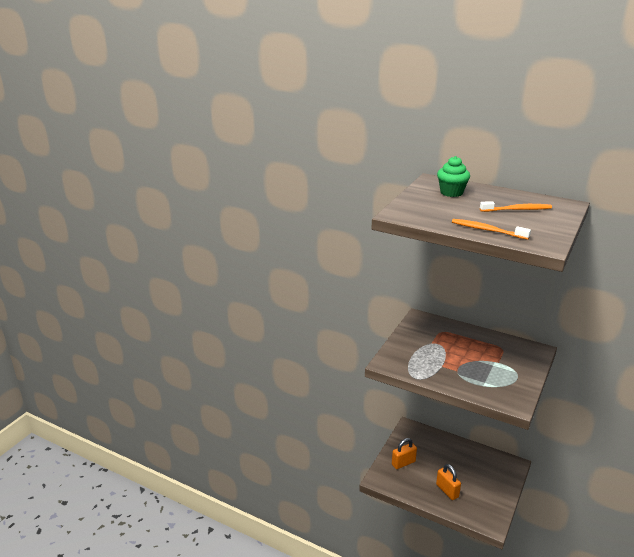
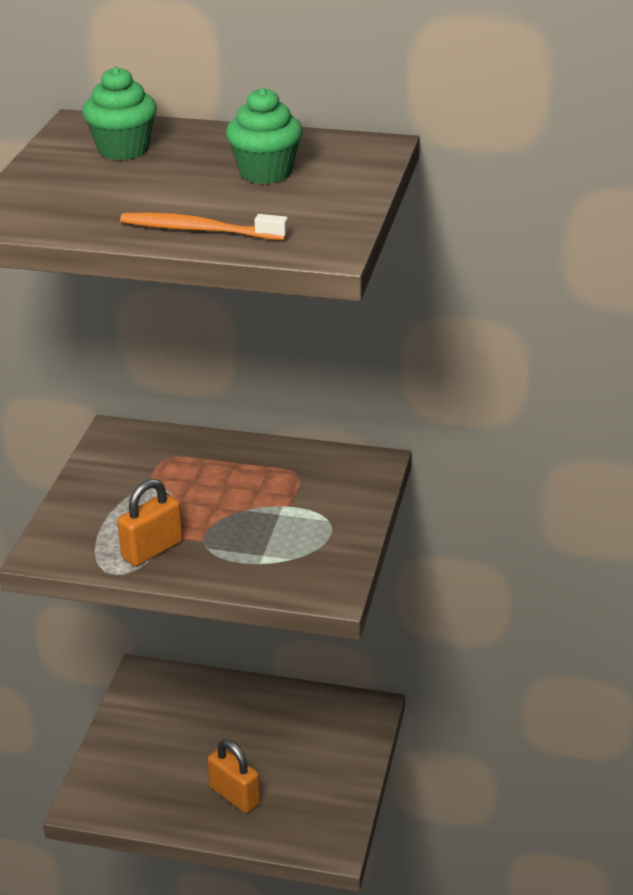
camera: 15 degrees left, 5 degrees up
orange padlock [392,438,417,469] -> orange padlock moved to [117,479,183,567]
orange toothbrush [480,201,552,212] -> green cupcake [226,87,302,184]

